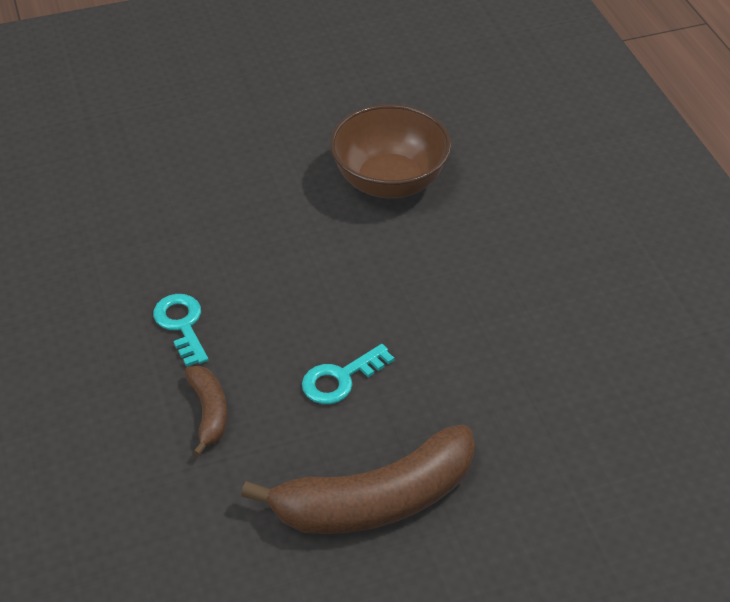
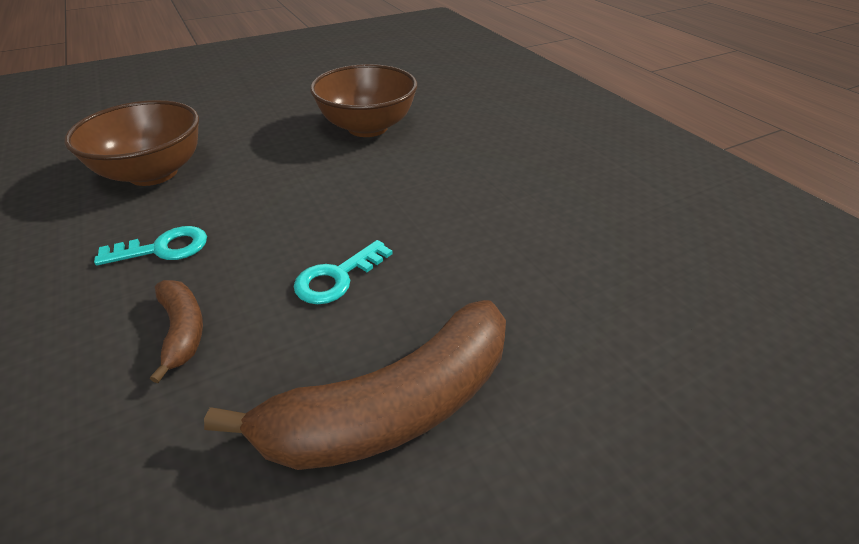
camera: 10 degrees left, 5 degrees down
turquoise key [153,294,208,367] -> turquoise key turned 105 degrees clockwise [94,226,207,265]
none -> brown bowl [64,100,199,186]

